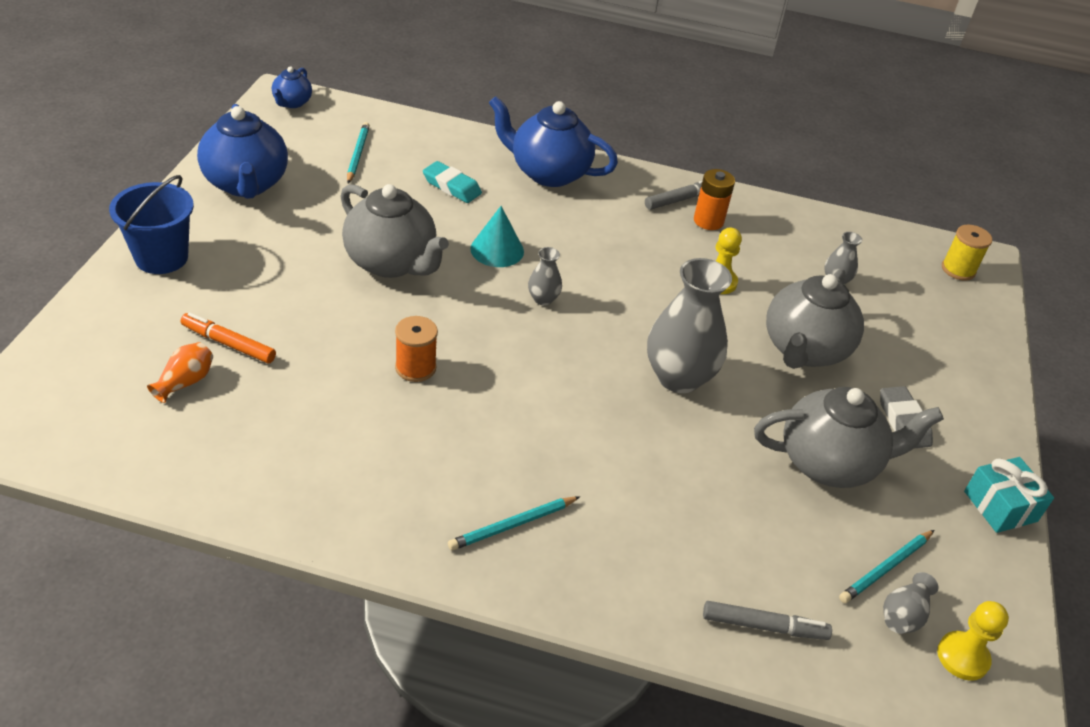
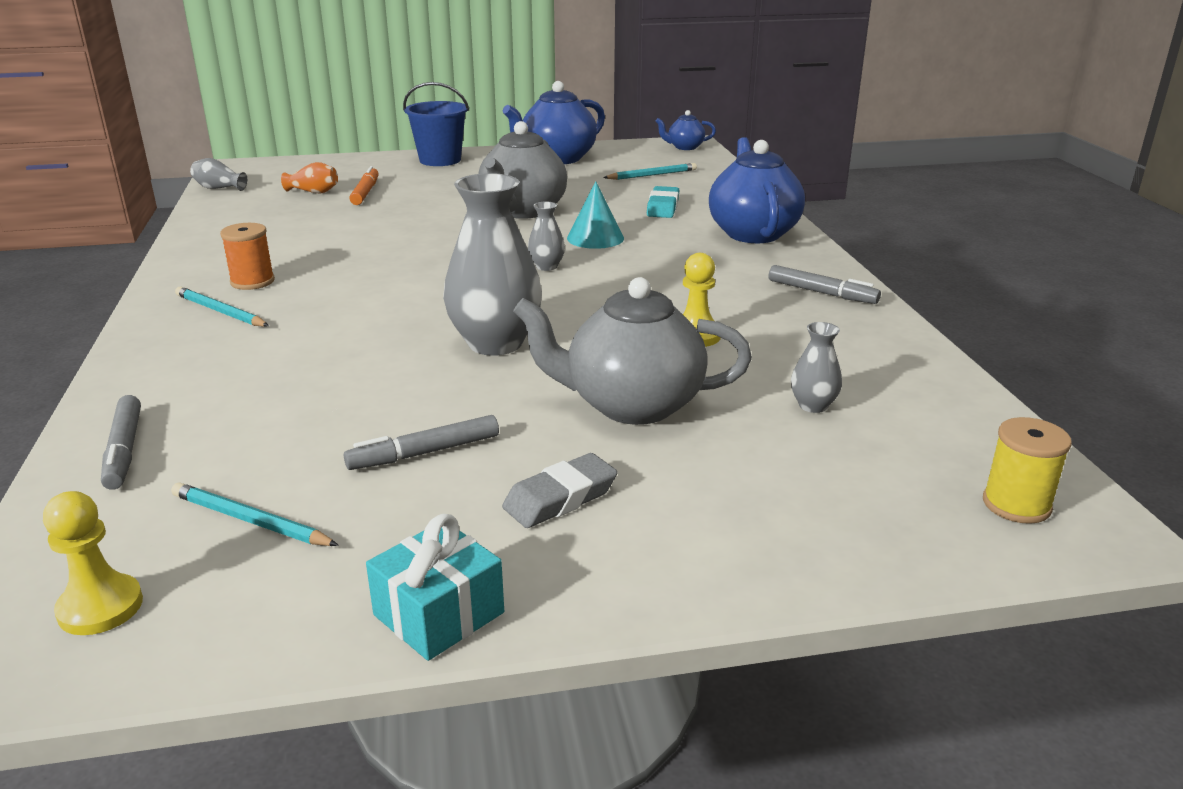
camera: 70 degrees right, 15 degrees down
orange spool [395,316,438,382] -> orange spool moved to [220,223,275,290]
orange battery [694,169,735,230] -> none
grey teapot [754,387,944,488] -> grey marker [344,415,499,470]
grey vase [883,572,938,634] -> grey vase moved to [190,158,247,191]

